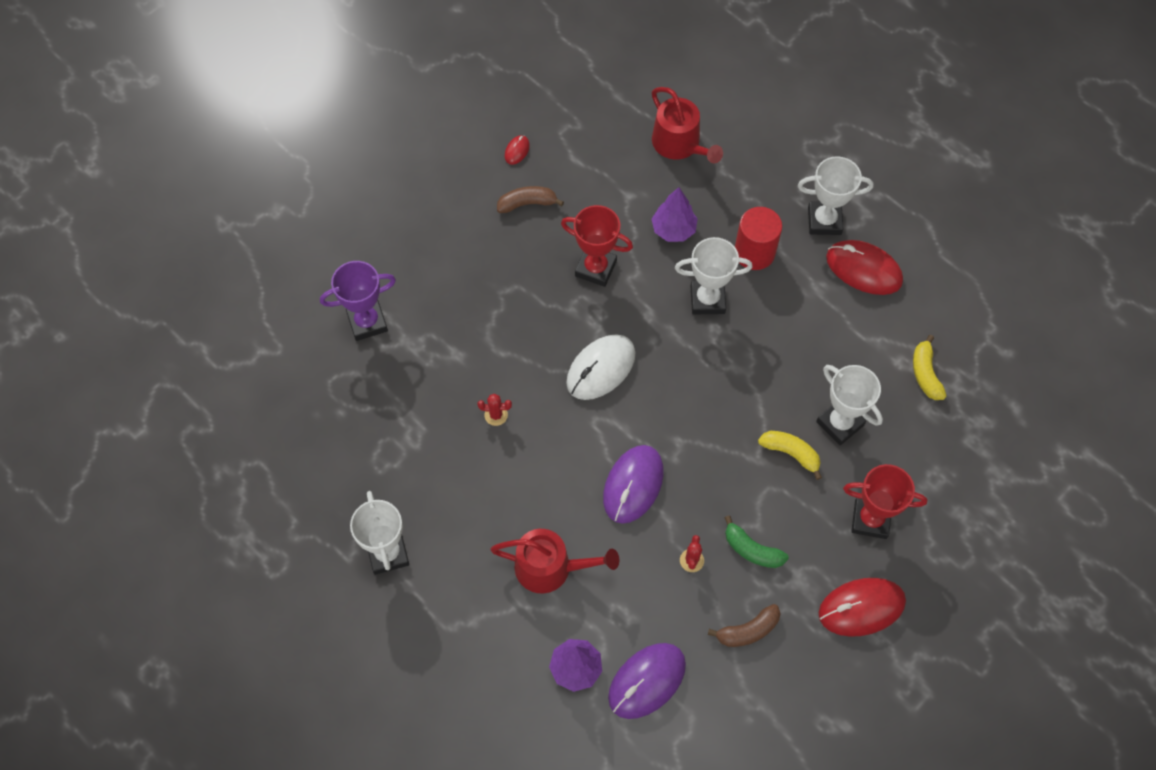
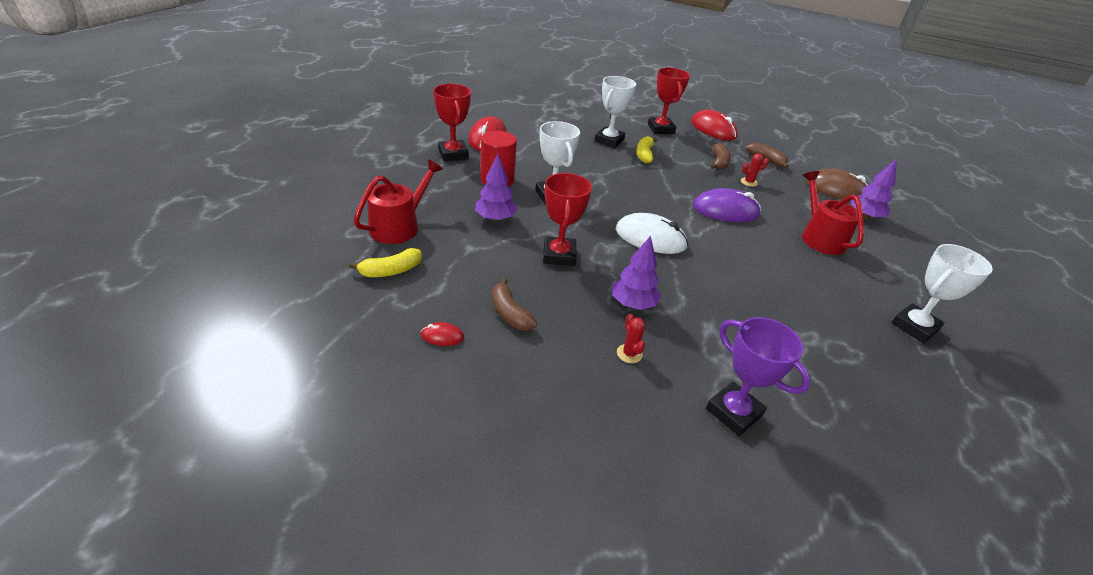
camera: 115 degrees left, 25 degrees down
red cactus [477,394,512,426] -> red cactus moved to [617,314,645,363]
purple mouse [608,643,686,719] -> brown mouse [806,168,868,200]
green banana [724,515,789,568] -> brown banana [710,143,731,170]
white trophy [798,156,874,235] -> red trophy [433,84,471,161]
yellow banana [913,335,946,400] -> yellow banana moved to [349,248,422,277]
none -> purple tree [612,236,661,310]

